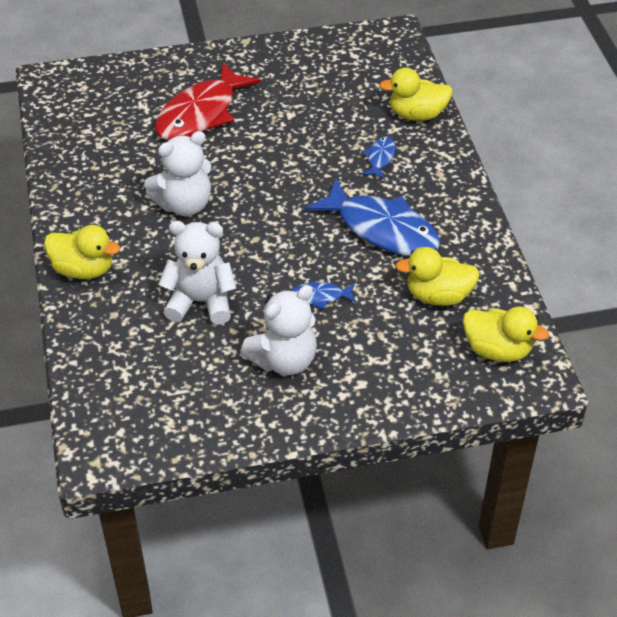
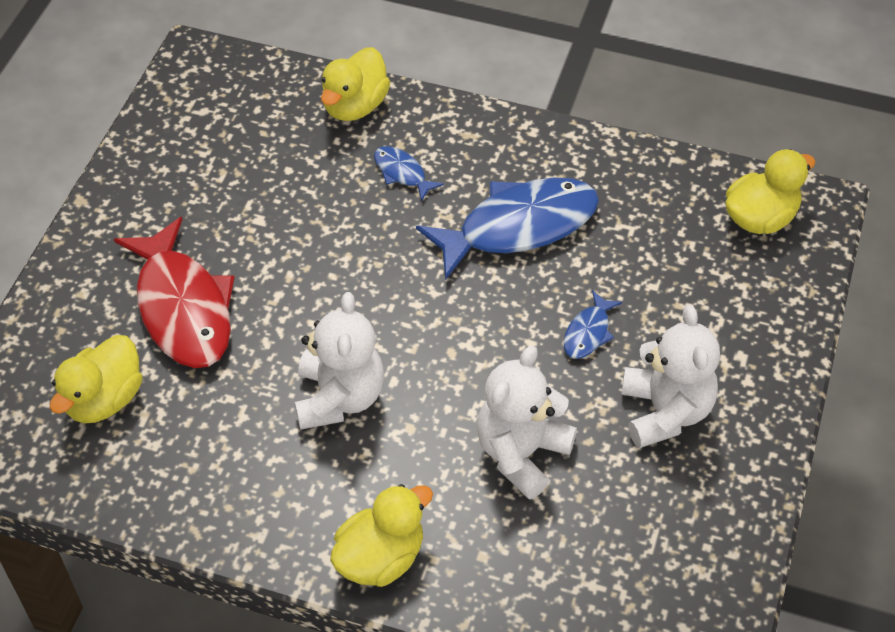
camera: 60 degrees left, 5 degrees up
yellow duck [395,247,480,306] -> yellow duck moved to [50,335,142,423]

